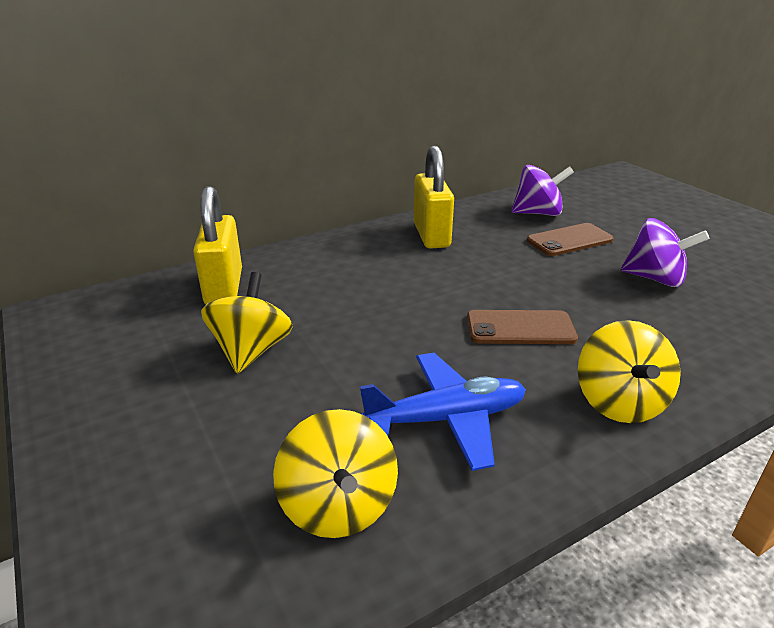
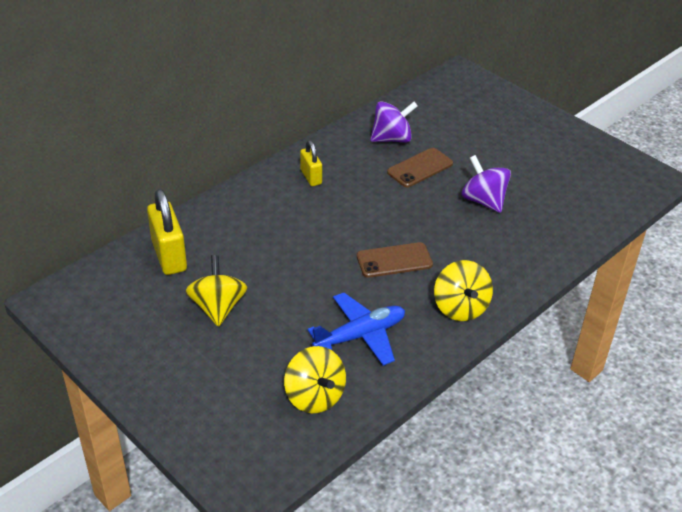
camera: 15 degrees left, 10 degrees up
yellow padlock [414,146,454,249] -> yellow padlock [300,140,322,186], size x0.59
purple spinning top [621,218,710,287] -> purple spinning top turned 135 degrees counterclockwise [461,155,511,213]

